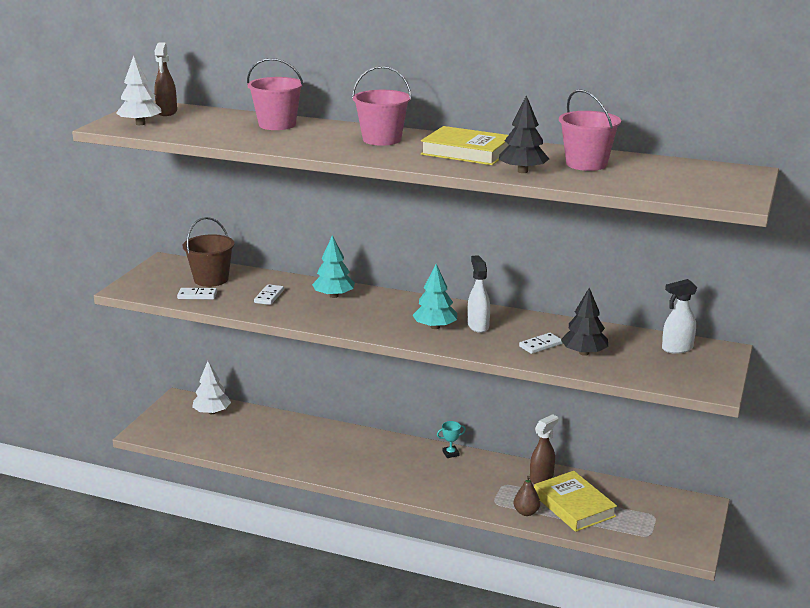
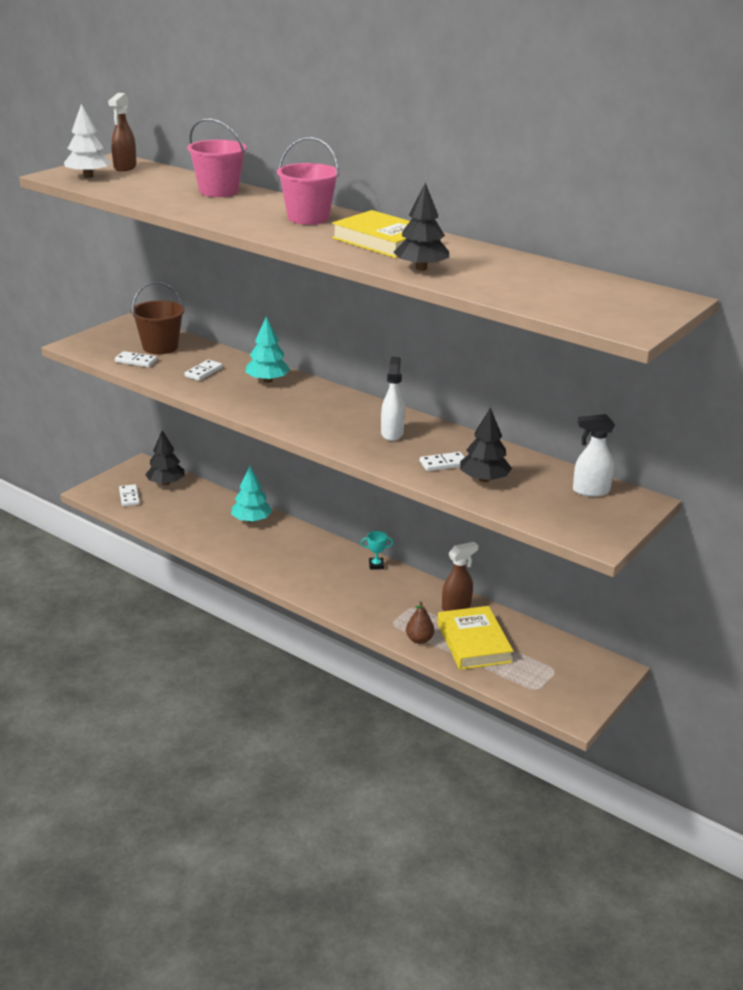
camera: 15 degrees right, 5 degrees up
white tree [192,361,231,414] -> black tree [145,430,184,485]
turquoise tree [413,264,457,329] -> turquoise tree moved to [231,466,272,523]
pink bucket [559,89,621,171] -> none
none -> white domino [119,484,140,506]

